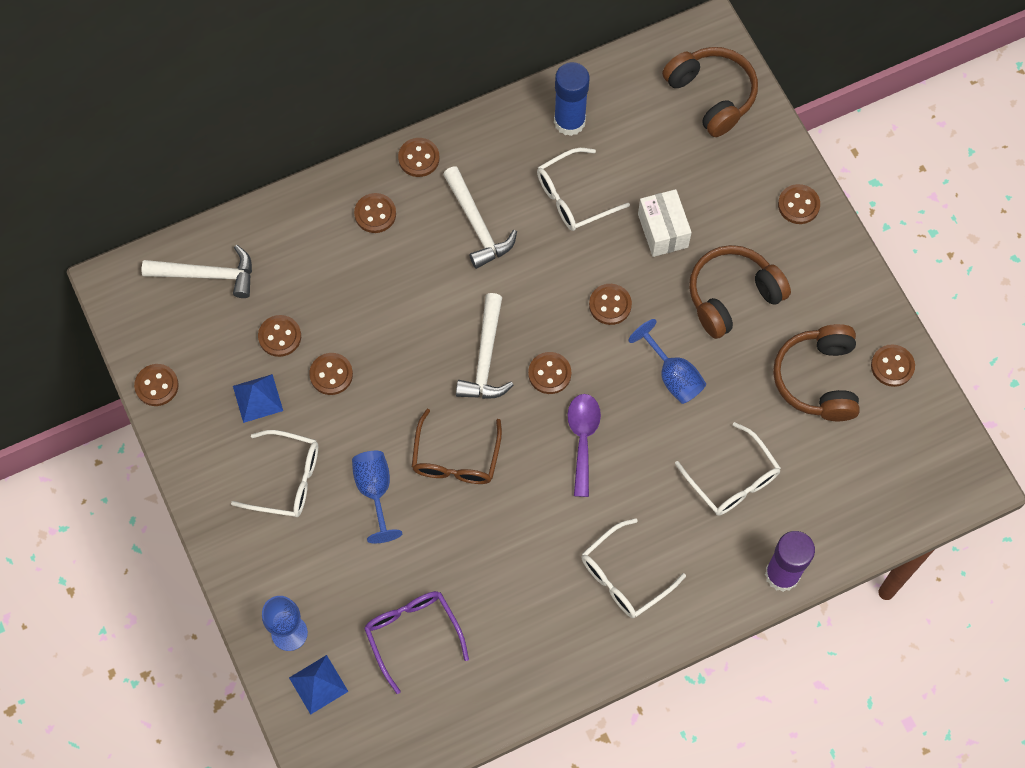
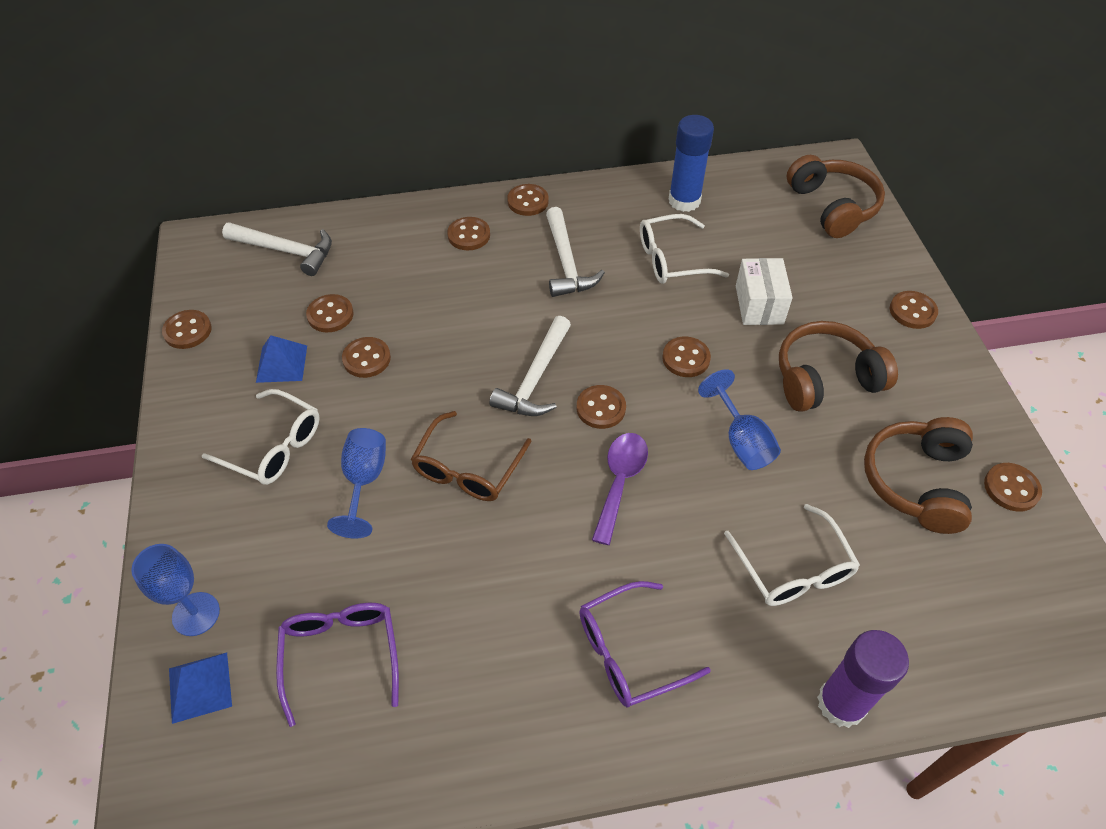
camera: 15 degrees right, 15 degrees down
white glasses [582,518,686,618] -> purple glasses [579,581,711,708]

